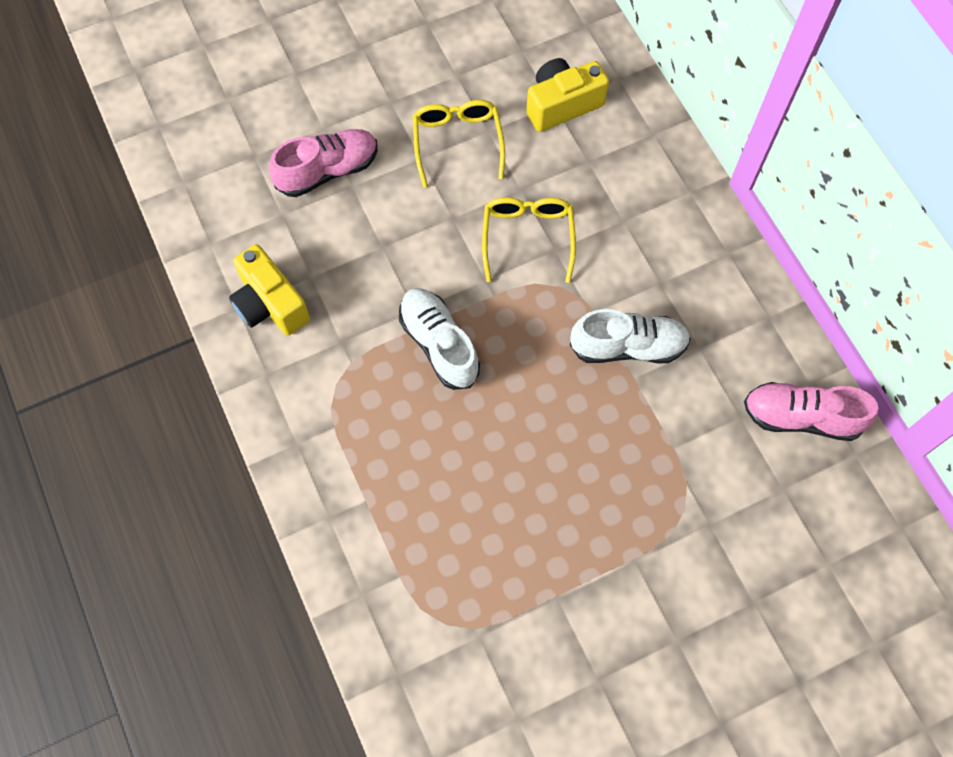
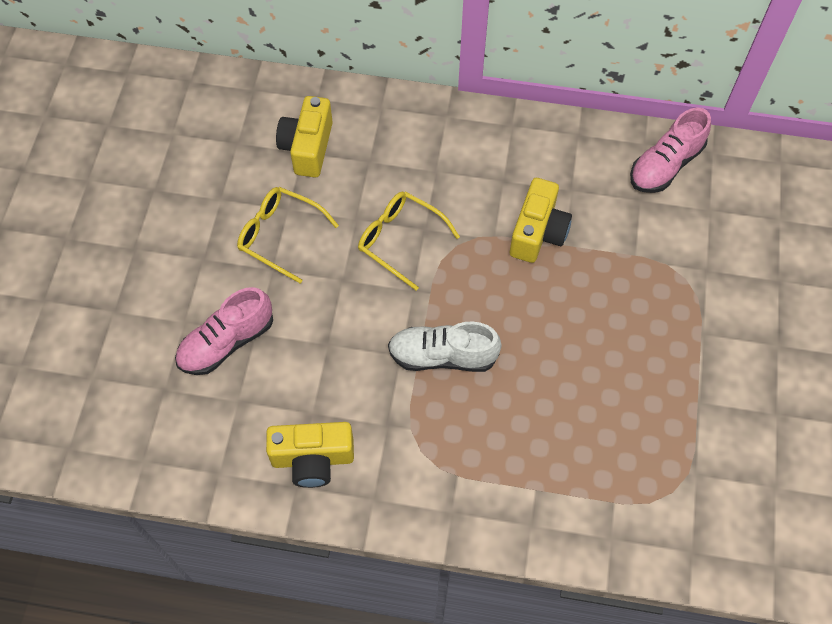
camera: 55 degrees left, 5 degrees down
pink shoe [269,129,378,197] -> pink shoe turned 135 degrees counterclockwise [175,287,273,375]
white shoe [570,309,691,363] -> yellow camera [510,178,572,263]

